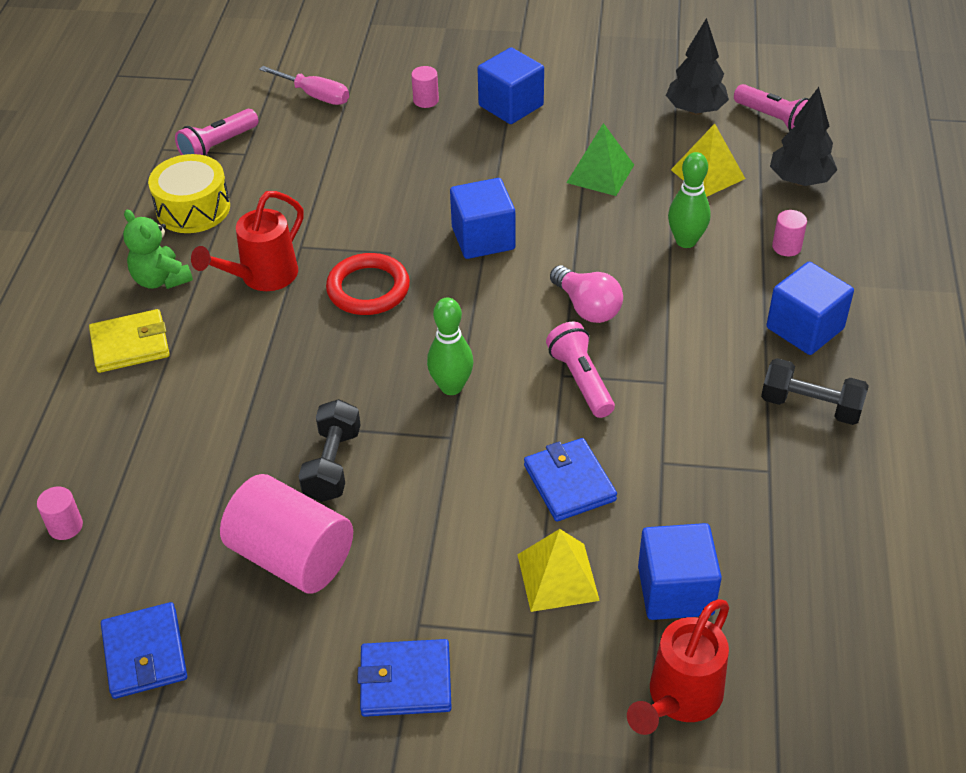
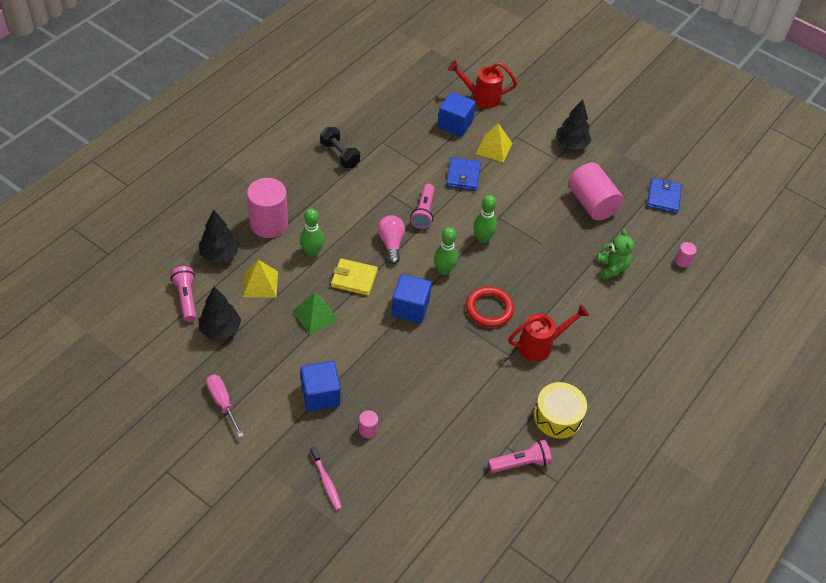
camera: 155 degrees left, 5 degrees up
yellow wallet [89,309,170,373] -> yellow wallet moved to [331,258,378,296]
green teddy bear [123,210,193,289] -> green teddy bear moved to [597,229,634,279]
pink screwdriver [259,66,349,105] -> pink screwdriver moved to [206,375,244,438]
black dumbbell [299,399,361,502] -> none
blue wallet [358,639,452,717] -> black tree [555,99,591,150]
red watering can [627,599,729,735] -> red watering can turned 150 degrees counterclockwise [448,61,517,108]
blue cube [766,262,854,355] -> none
pink cylinder [772,210,807,256] -> pink cylinder [247,178,288,238], size x2.31
none -> pink toothbrush [310,447,342,510]
none -> green bowling pin [434,227,458,275]

